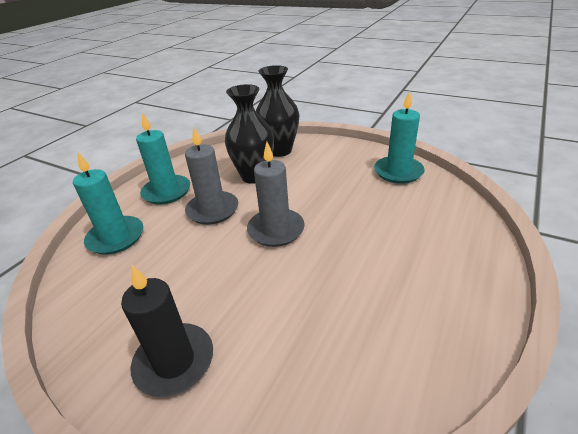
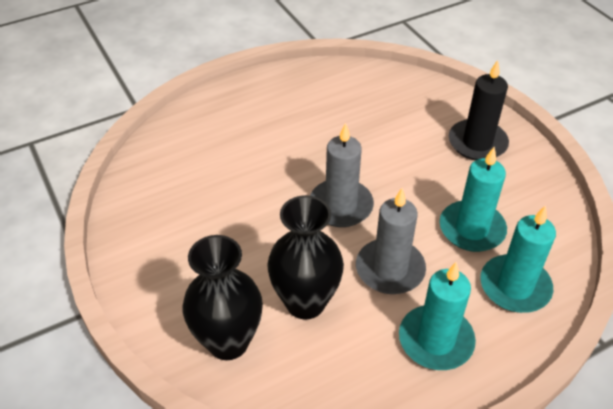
camera: 150 degrees left, 10 degrees up
turquoise candle [374,90,425,184] -> turquoise candle moved to [440,147,507,252]

